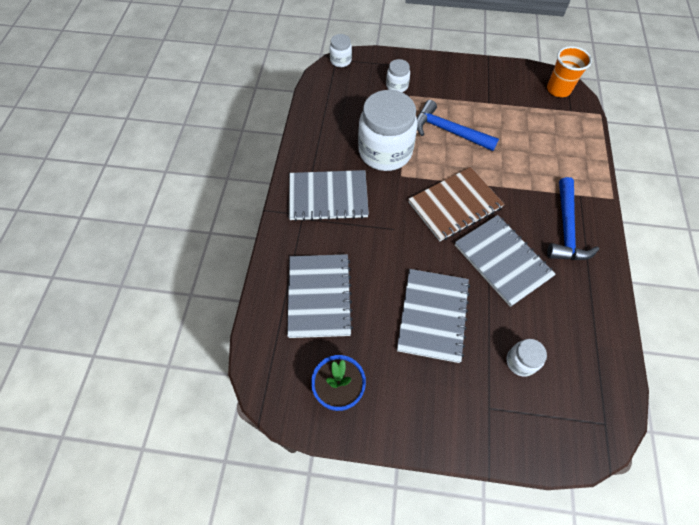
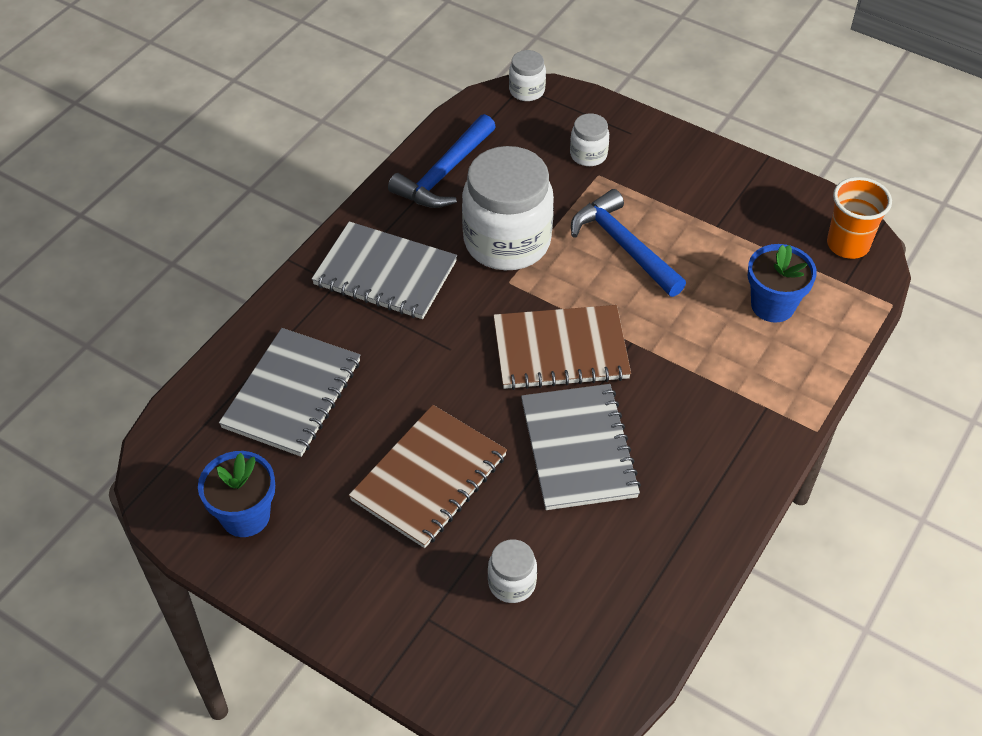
camera: 25 degrees right, 10 degrees down
grey notebook [397,269,470,363] -> brown notebook [349,405,507,548]
blue hammer [547,177,599,260] -> blue hammer moved to [388,114,496,208]
none -> blue flower pot [748,244,817,323]

